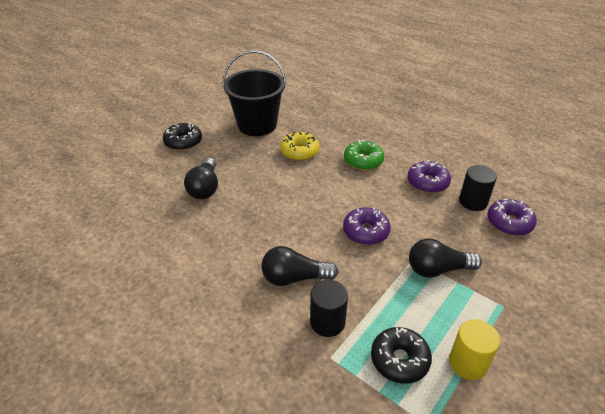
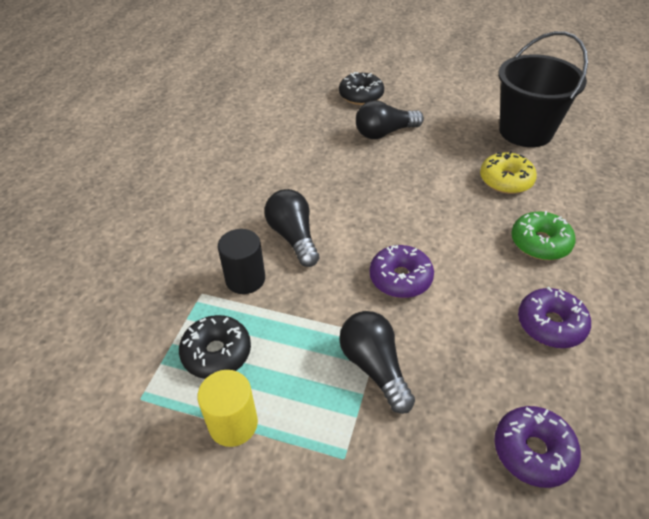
camera: 70 degrees right, 5 degrees up
black donut [163,122,202,151] -> black donut moved to [339,72,384,105]
black cylinder [459,165,497,211] -> none

